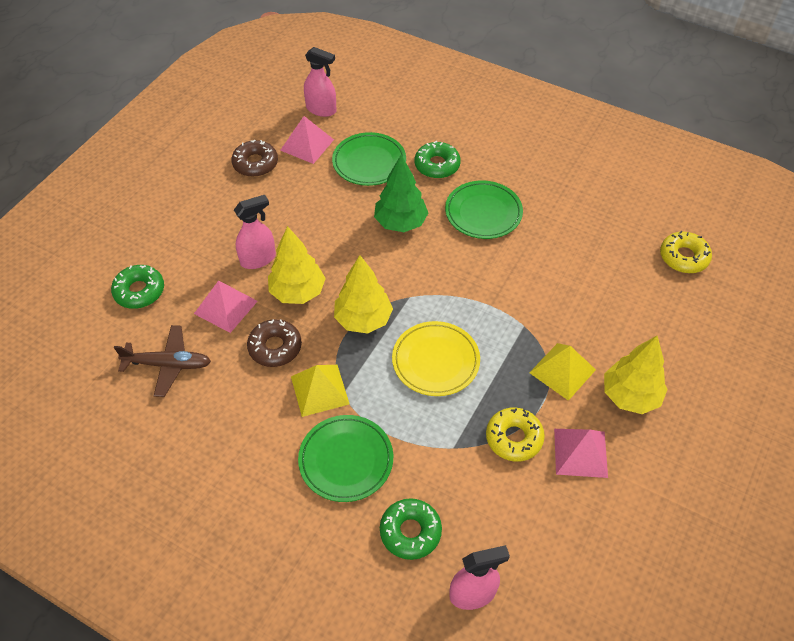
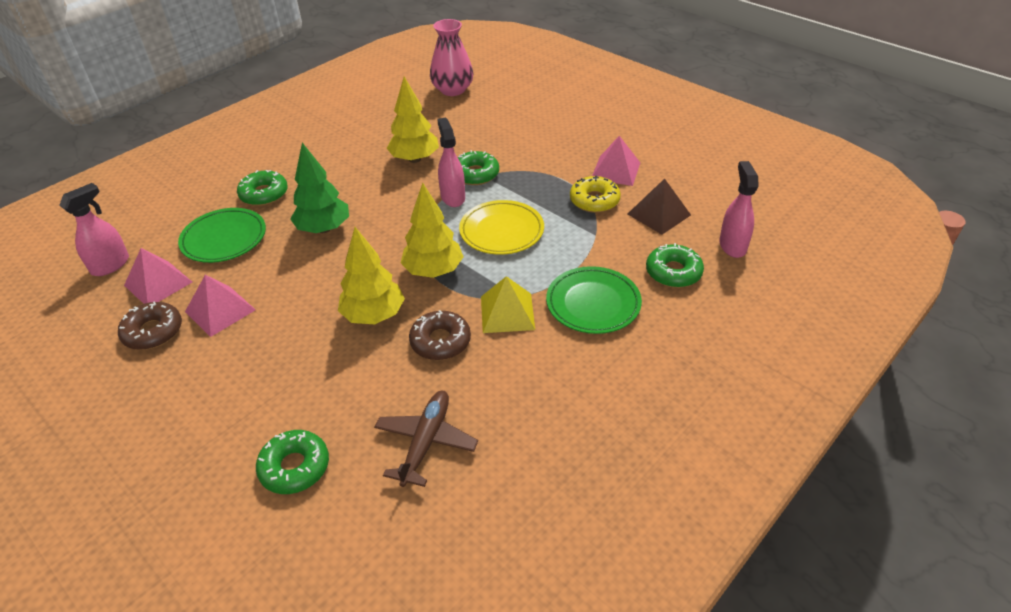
camera: 75 degrees left, 10 degrees down
pink pyramid [194,280,258,333] -> pink pyramid moved to [185,275,256,337]
pink spray bottle [234,195,276,269] -> pink spray bottle moved to [437,118,465,207]
green plate [445,181,523,239] -> none
yellow pyramid [529,343,596,401] -> none
yellow tree [604,335,668,414] -> yellow tree moved to [387,77,439,163]
yellow donut [660,231,712,273] -> pink vase [430,19,473,96]
none -> green donut [458,150,499,185]
none -> brown pyramid [628,179,691,235]

